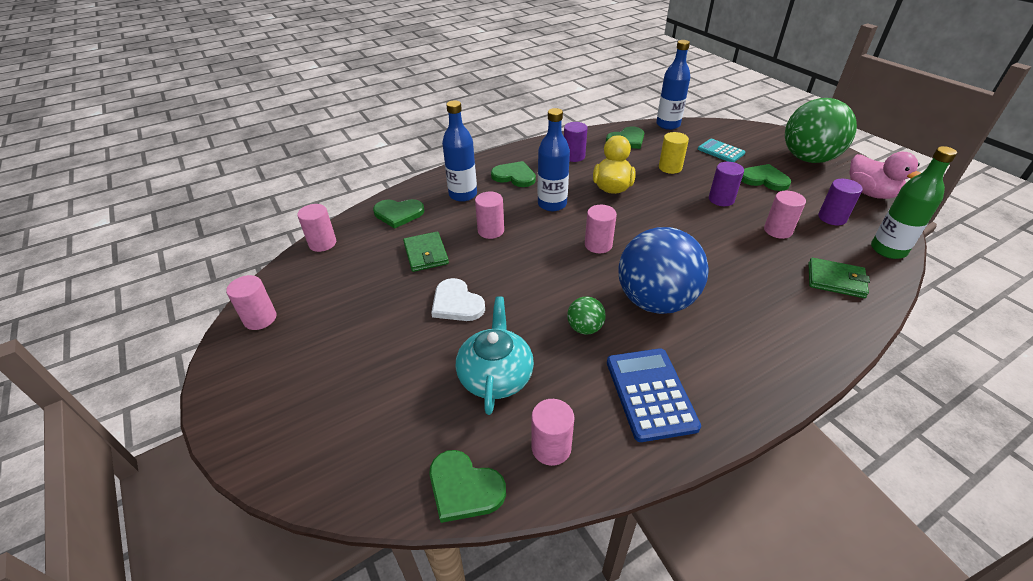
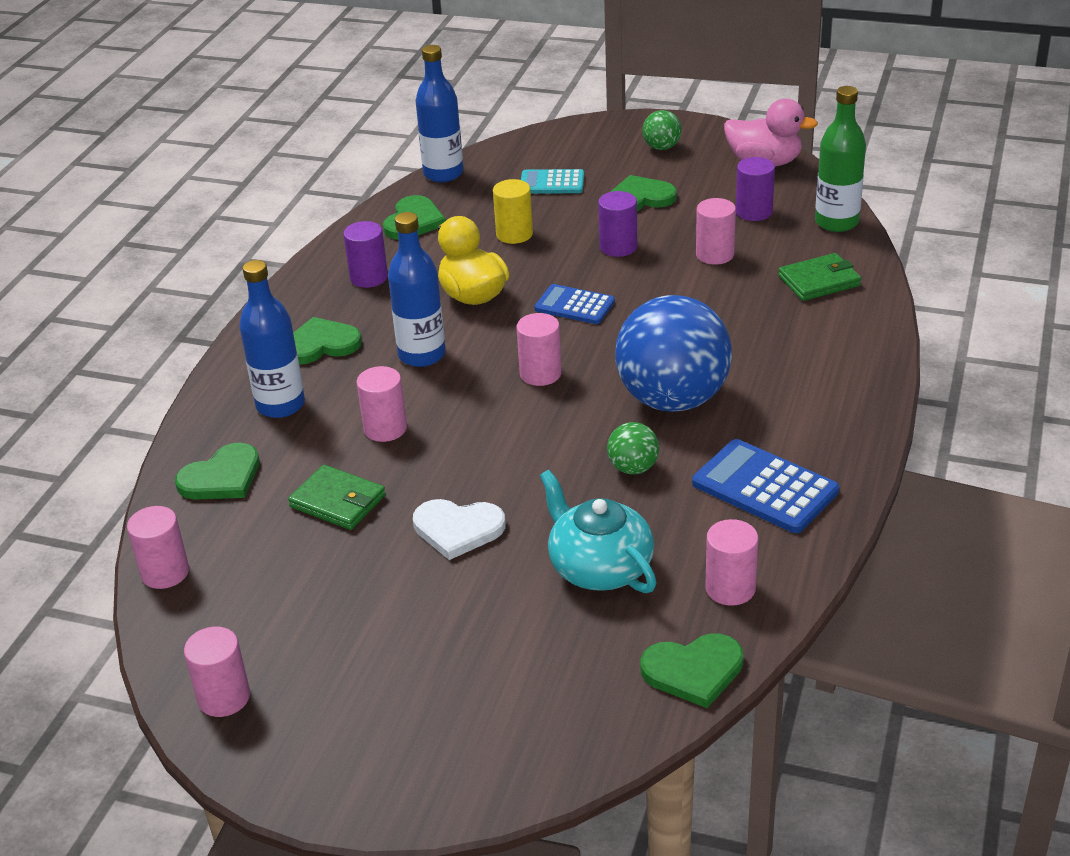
camera: 40 degrees left, 5 degrees down
green ball [785,98,857,163] -> green ball [642,110,682,150], size x0.43
none -> blue calculator [534,284,615,324]

